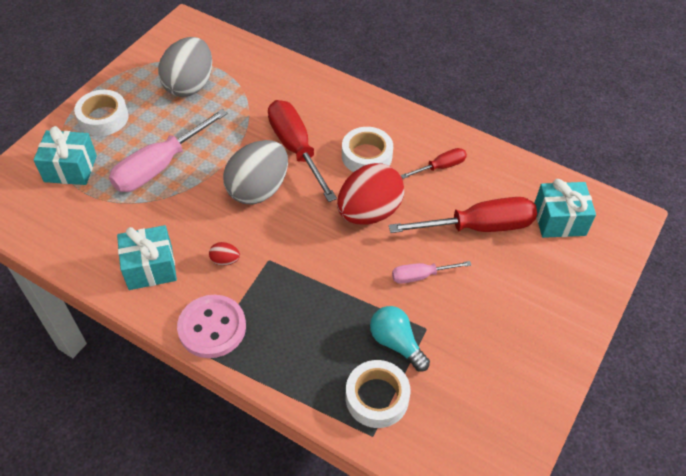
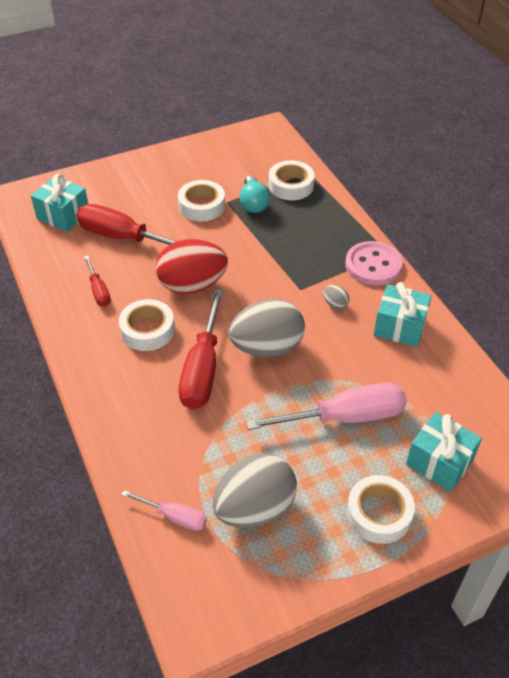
camera: 145 degrees left, 5 degrees down
red egg [209,242,240,266] -> grey egg [323,285,349,309]
pink screwdriver [392,261,471,284] -> pink screwdriver moved to [121,490,207,531]
red screwdriver [401,148,467,179] -> red screwdriver turned 120 degrees counterclockwise [84,256,111,307]
none -> white tape [178,180,225,222]

